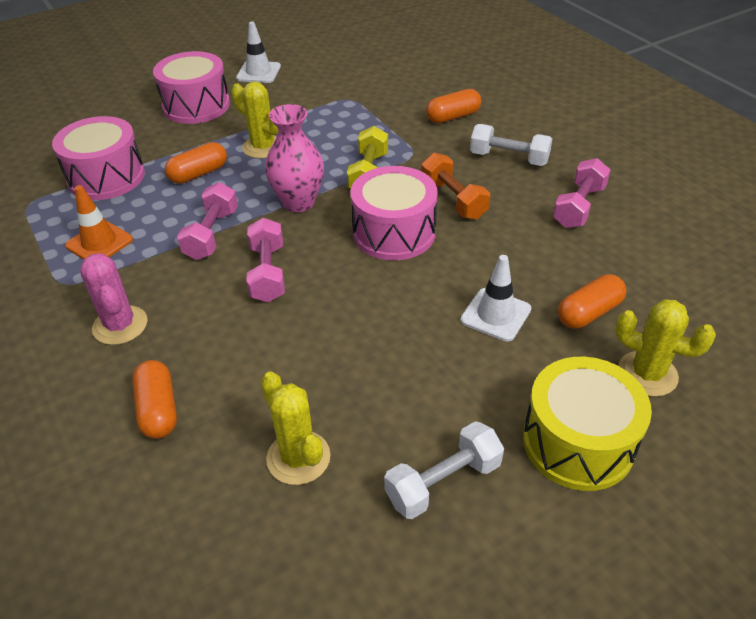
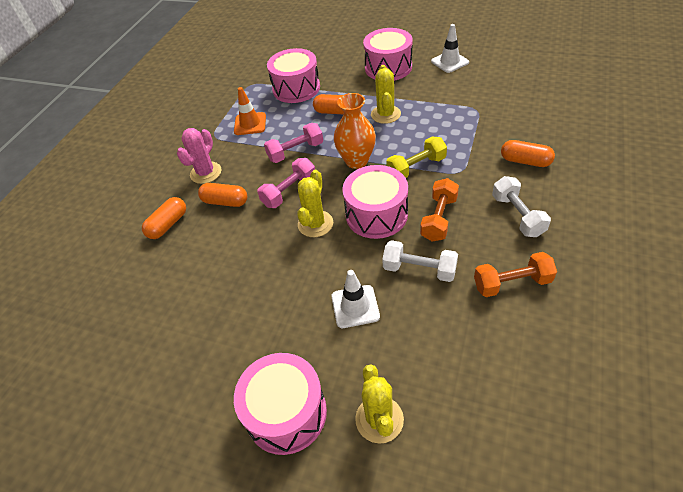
camera: 55 degrees right, 5 degrees up
yellow cactus [261,371,331,485] -> yellow cactus moved to [297,170,333,237]
pink vase [265,104,324,212] -> orange vase [334,93,376,169]
white dumbbell [384,421,504,519] -> white dumbbell moved to [382,240,458,282]
yellow drum [523,357,652,491] -> pink drum [234,353,327,455]
pink dumbbell [553,158,611,228] -> orange dumbbell [474,252,557,297]
orange capsule [558,274,626,329] -> orange capsule moved to [198,183,247,207]

